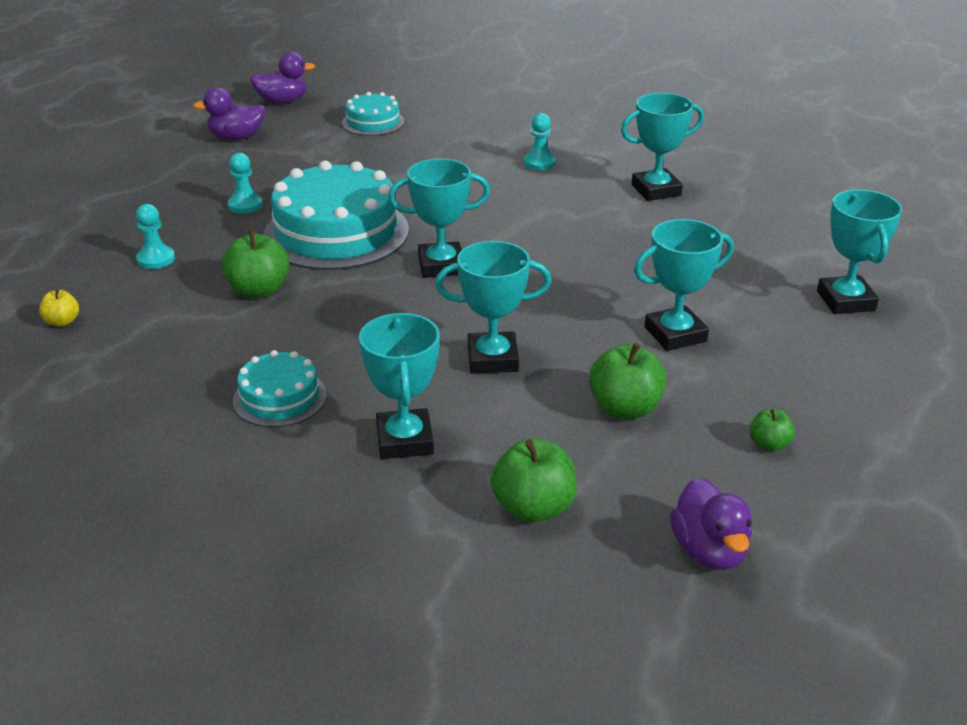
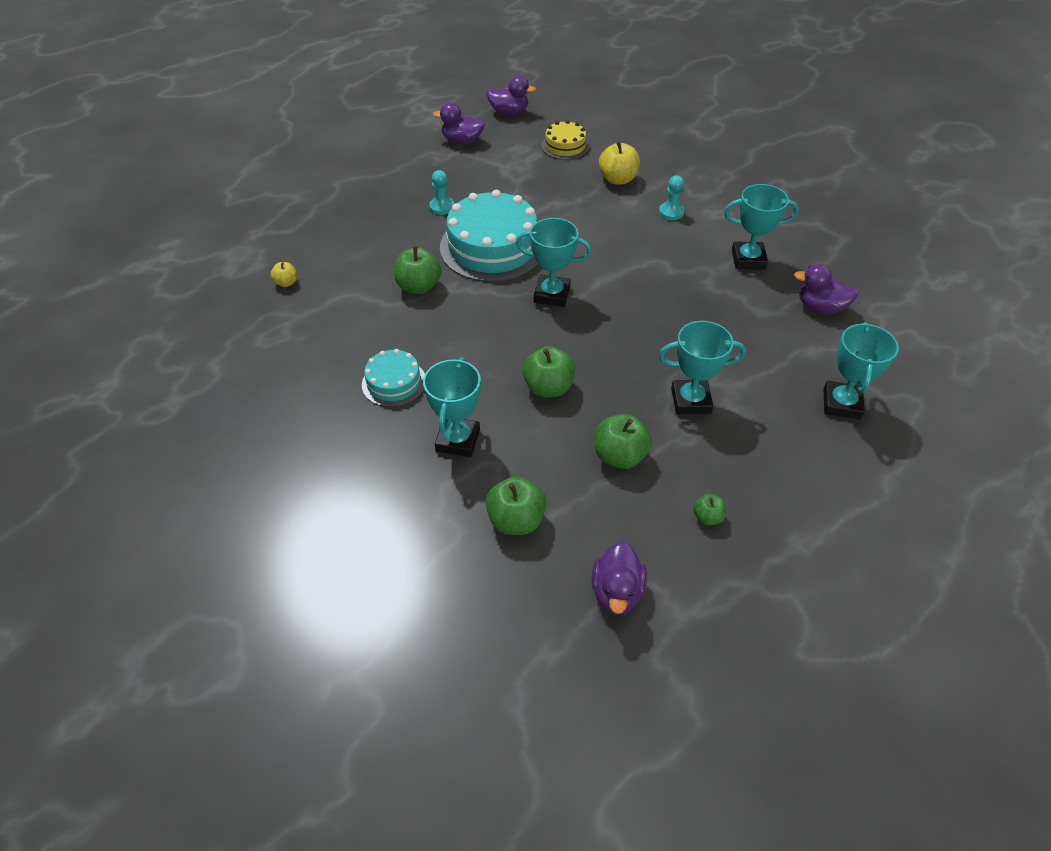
camera: 20 degrees right, 15 degrees up
turquoise pawn [136,204,175,269] -> none
turquoise cake [342,92,404,136] -> yellow cake [541,120,589,160]
turquoise trophy [435,241,551,374] -> green apple [523,346,576,397]
none -> yellow apple [599,141,640,185]
none -> purple duck [794,264,859,314]

